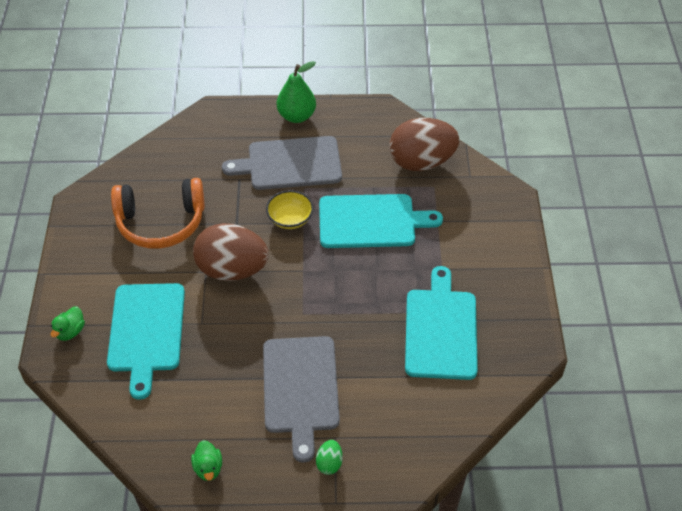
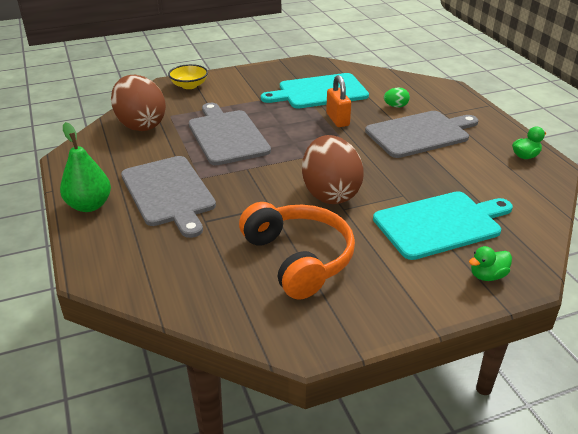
camera: 110 degrees left, 15 degrees down
green duck [51,307,85,341] -> green duck turned 150 degrees clockwise [469,246,512,281]
yellow bowl [266,190,314,229] -> yellow bowl moved to [168,64,208,89]
green egg [316,440,343,475] -> green egg moved to [384,88,410,107]
turquoise cutting board [319,194,443,248] -> grey cutting board [189,103,271,165]
none -> orange padlock [326,75,351,127]

